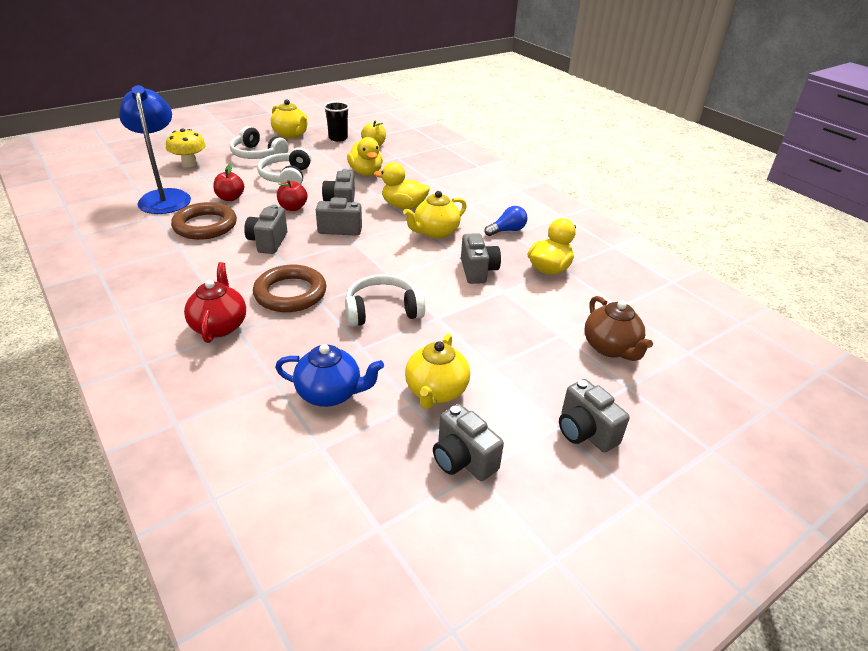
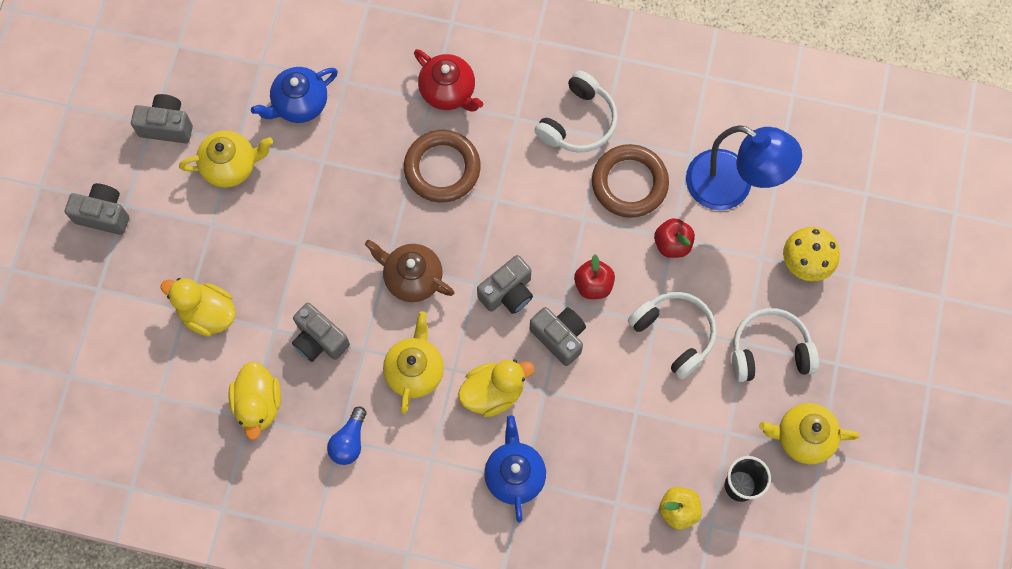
camera: 140 degrees right, 35 degrees up
grey camera [244,204,287,254] -> none
white headphones [345,274,425,327] -> white headphones moved to [534,71,618,153]
yellow duck [347,137,383,176] -> yellow duck moved to [160,278,236,337]
yellow teapot [405,334,470,409] -> yellow teapot turned 105 degrees clockwise [179,131,273,188]
brown teapot [585,296,653,361] -> brown teapot moved to [365,240,454,302]
none -> blue teapot [484,415,546,523]

